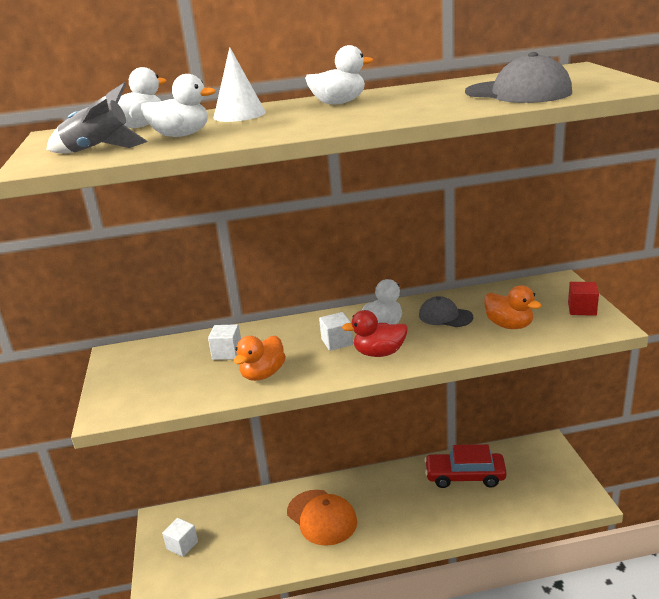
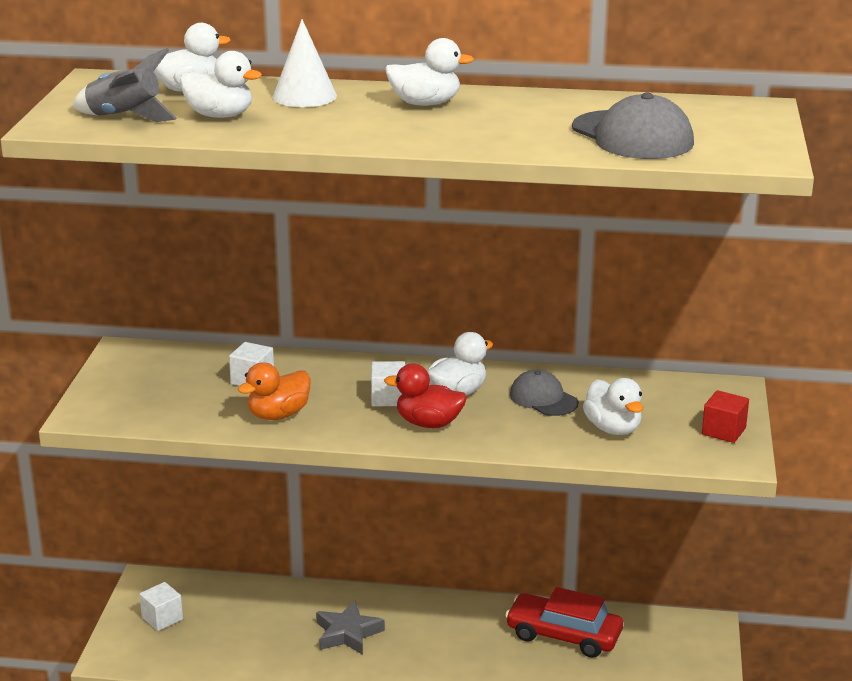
camera: 15 degrees right, 0 degrees up
orange cap [287,490,357,546] -> grey star [316,601,385,655]
orange duck [484,285,542,329] -> white duck [583,378,643,435]

